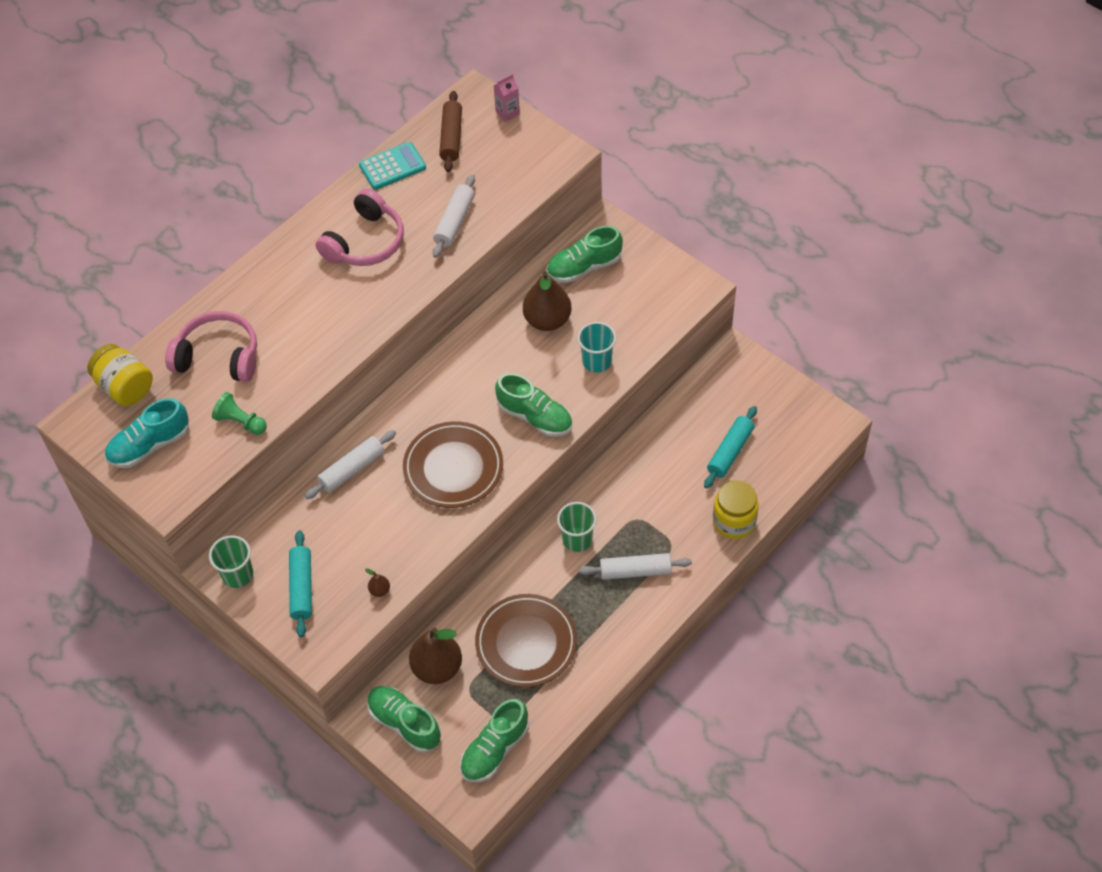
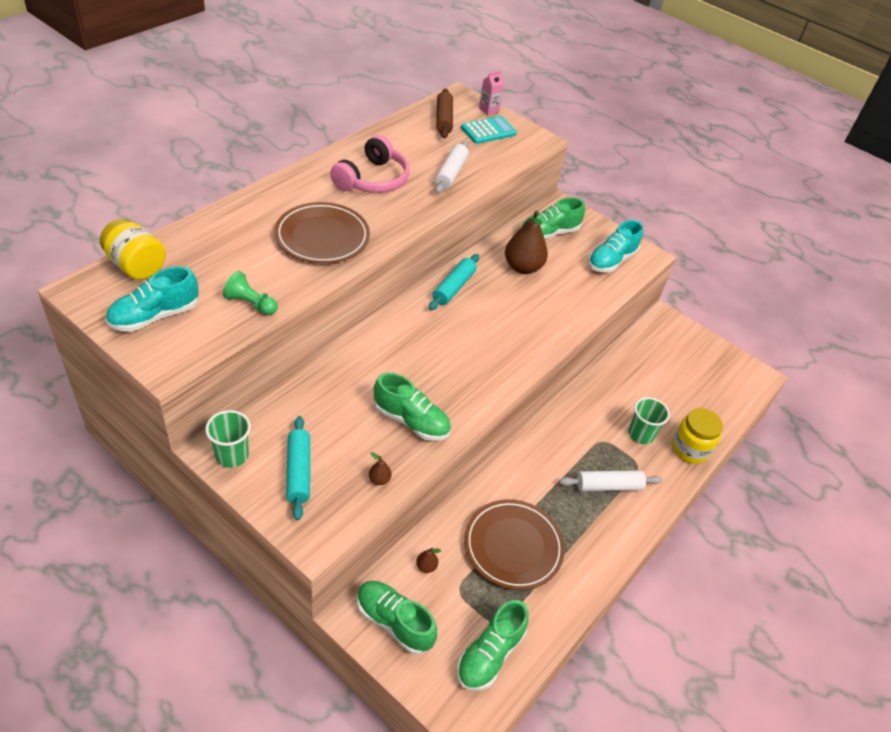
camera: 10 degrees left, 10 degrees down
pink headphones [165,311,257,382] -> none
white rolling pin [305,430,396,499] -> none
turquoise calculator [359,142,426,190] -> turquoise calculator moved to [461,116,517,144]
brown plate [403,421,503,508] -> brown plate moved to [274,202,370,263]
brown pear [409,628,462,684] -> brown pear [416,548,441,573], size x0.41
green shoe [495,373,572,437] -> green shoe moved to [374,373,451,441]
green cup [557,502,597,552] -> green cup moved to [628,397,670,444]
turquoise cup [577,322,616,373] -> none
turquoise rolling pin [704,406,757,489] -> turquoise rolling pin moved to [429,254,479,310]
none -> turquoise shoe [588,220,643,273]

